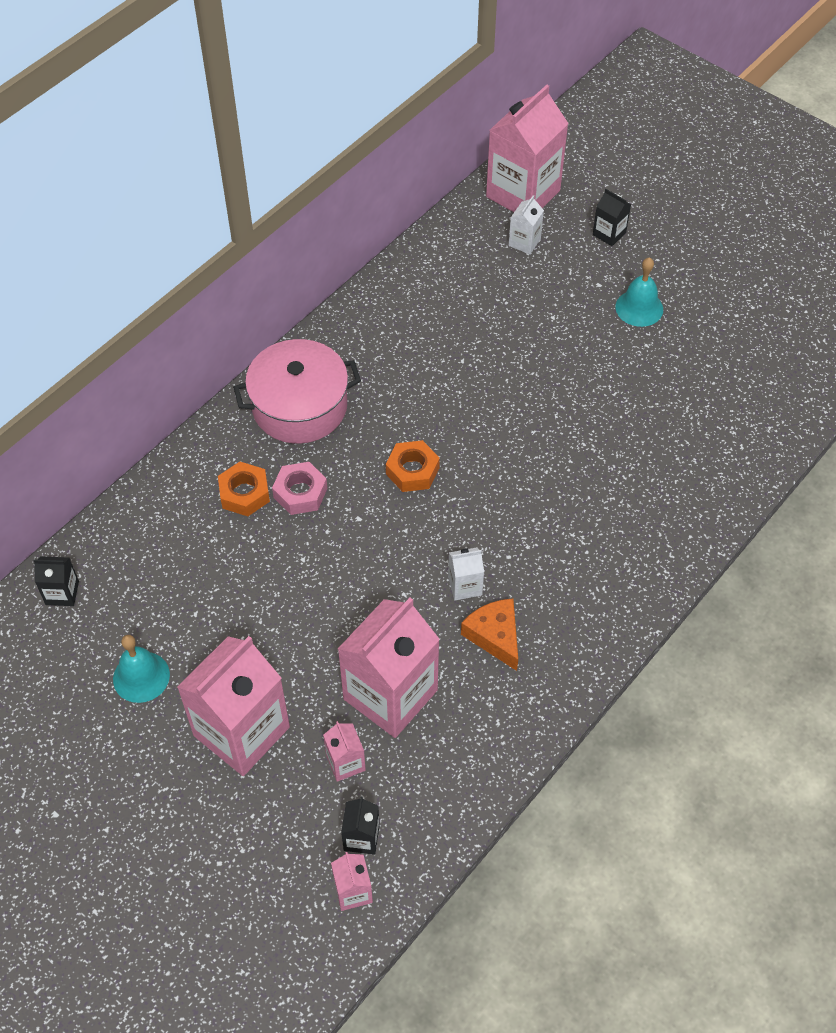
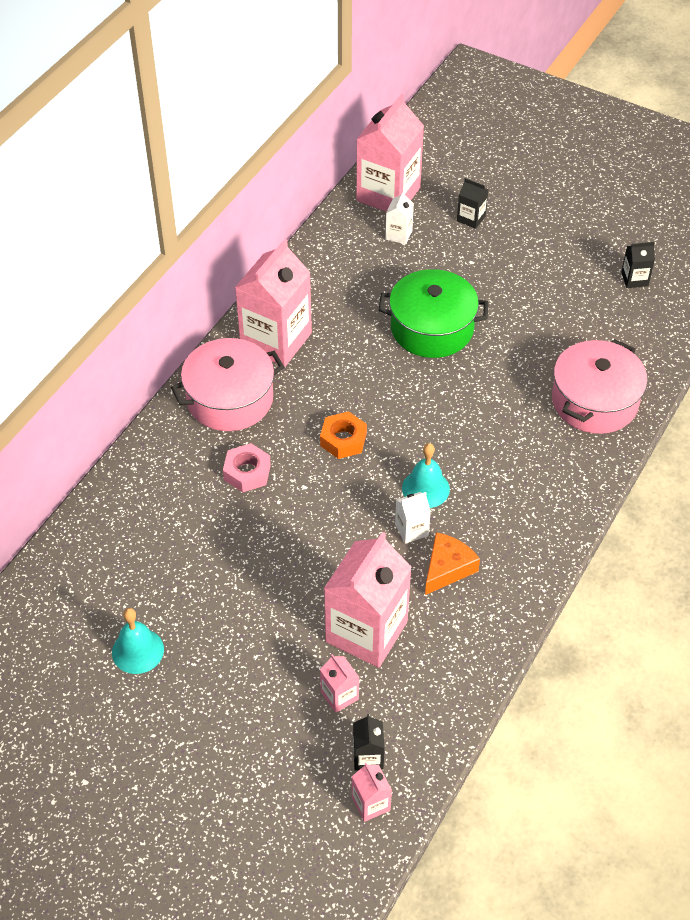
camera: 10 degrees left, 5 degrees down
black carton [33,556,79,606] -> black carton moved to [621,242,655,288]
pink carton [177,636,290,776] -> pink carton moved to [235,239,312,367]
orange nut [218,462,270,516] -> none
orange cheese [461,599,518,671] -> orange cheese turned 75 degrees clockwise [425,532,480,595]
turquoise bell [615,257,663,327] -> turquoise bell moved to [402,443,450,508]
none -> green pot [379,269,489,358]
none -> pink pot [552,339,647,434]

